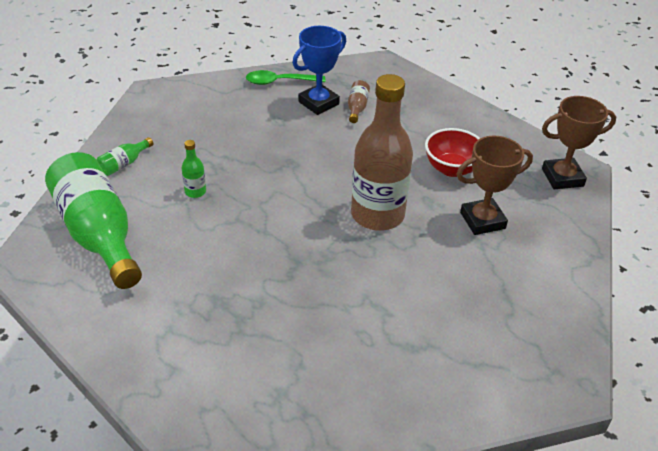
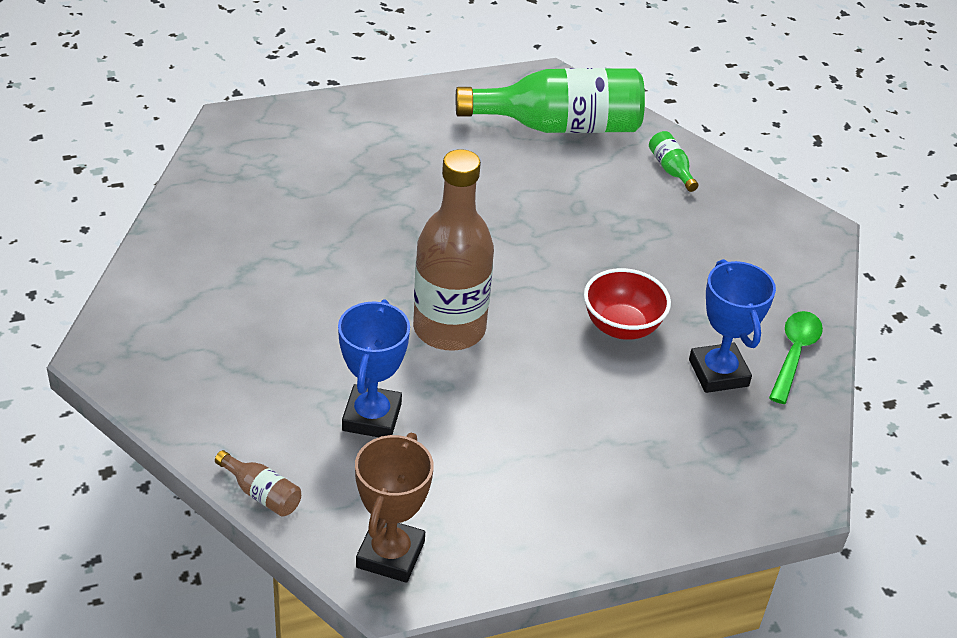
camera: 115 degrees right, 0 degrees up
green bottle [182,140,206,198] -> none
brown bottle [348,80,370,123] -> brown bottle moved to [215,450,301,517]
red bowl [425,128,480,177] -> red bowl moved to [584,268,671,340]
brown trophy [457,136,533,235] -> blue trophy [338,299,410,437]

